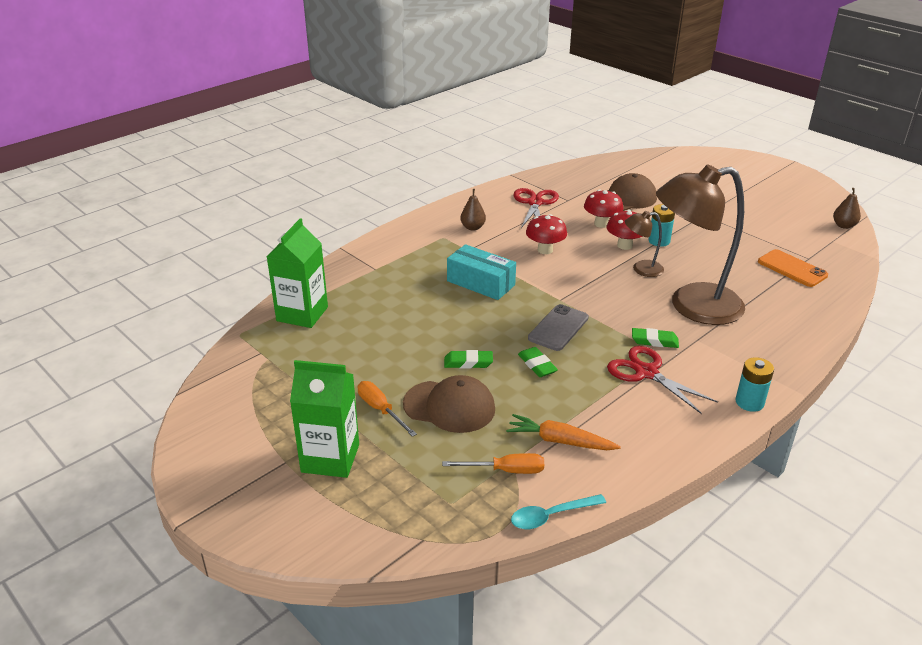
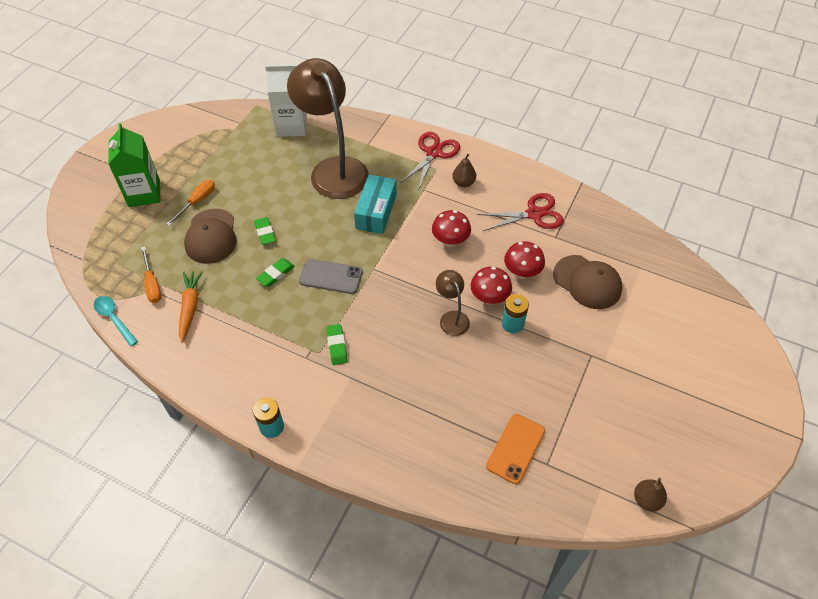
camera: 70 degrees right, 20 degrees up
green carton [267,218,328,328] -> white carton [265,65,307,137]
red scissors [607,346,718,414] -> red scissors moved to [400,132,460,190]
brown lamp [656,164,745,325] -> brown lamp moved to [287,58,369,199]

